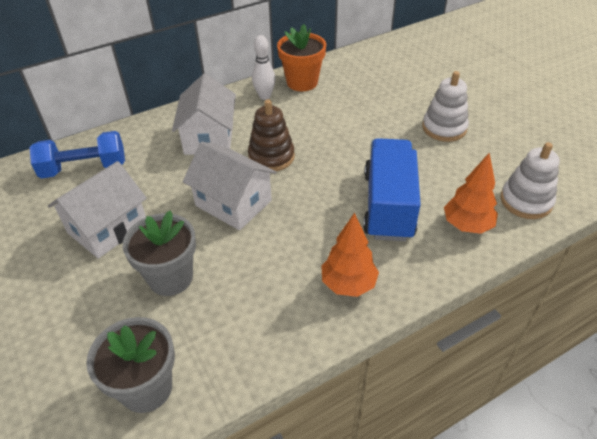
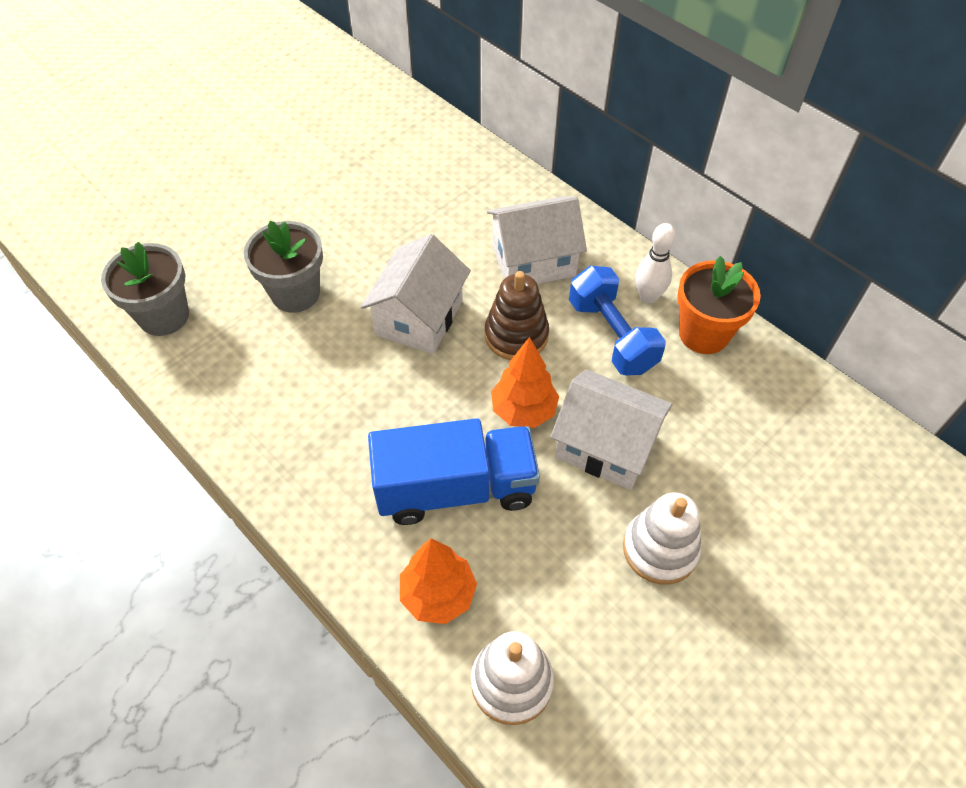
camera: 75 degrees right, 10 degrees up
blue dumbbell [29,131,125,179] -> blue dumbbell moved to [569,266,666,375]
white house [48,161,147,259] -> white house moved to [550,369,672,490]
orange tree [321,213,379,297] -> orange tree moved to [491,337,559,428]

